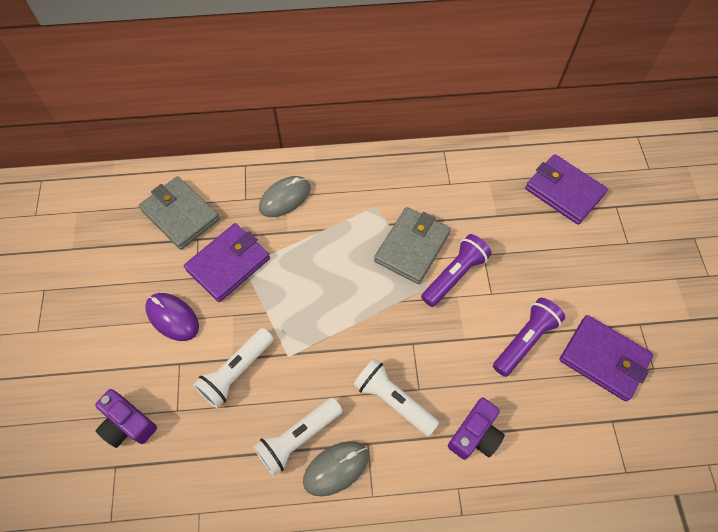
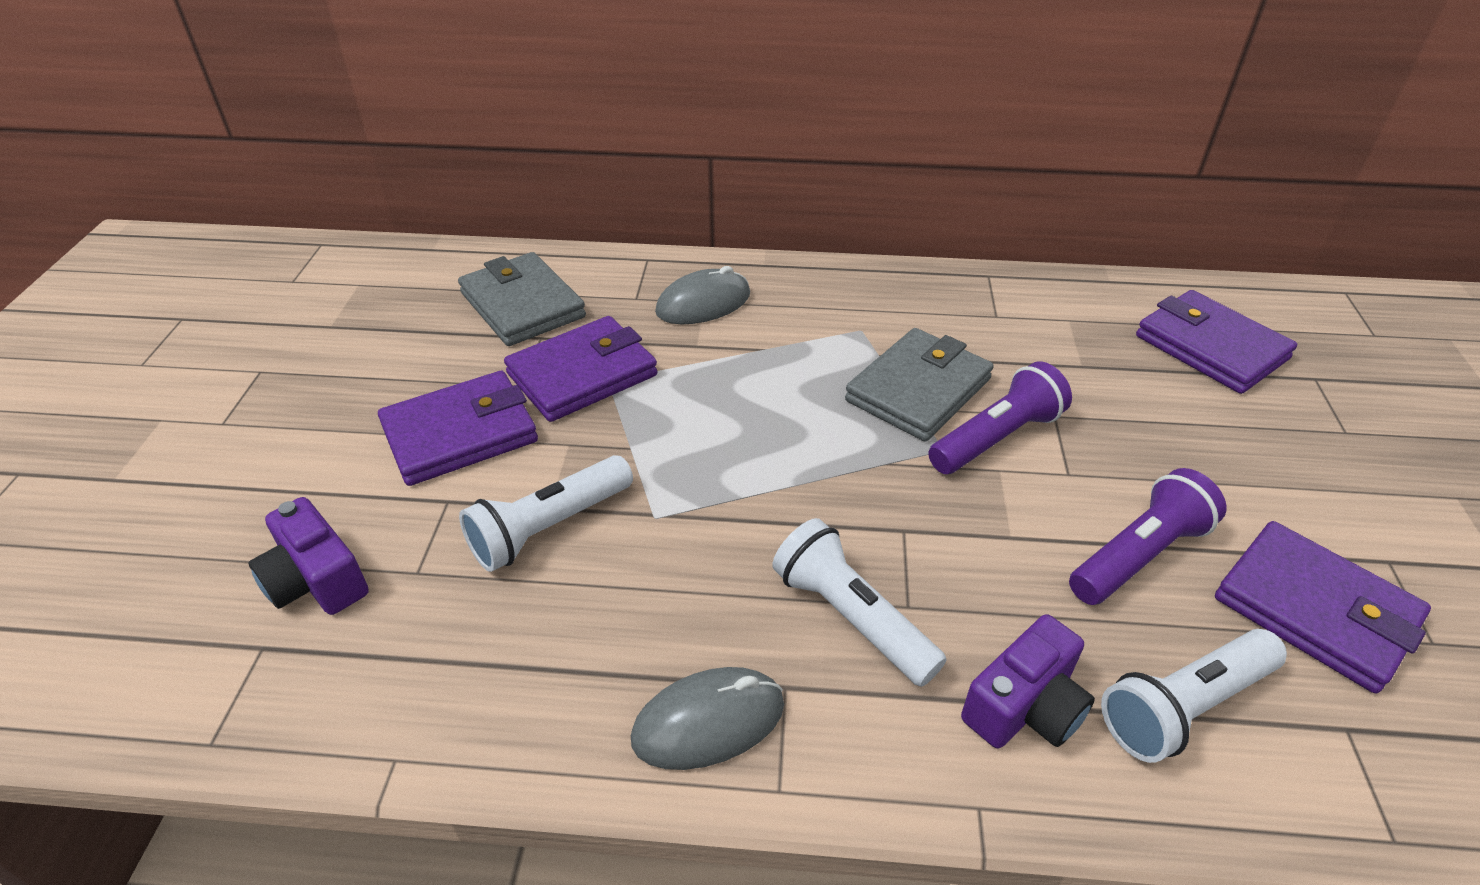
camera: 10 degrees right, 20 degrees down
purple mouse [145,293,199,341] -> purple wallet [378,371,538,486]
white flashlight [253,398,342,476] -> white flashlight moved to [1101,629,1287,763]

